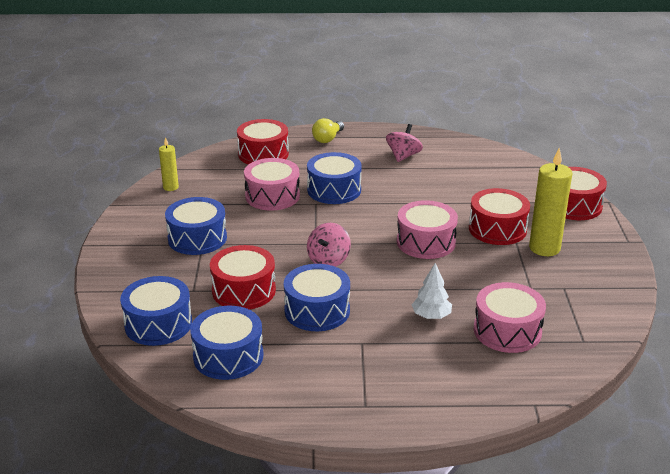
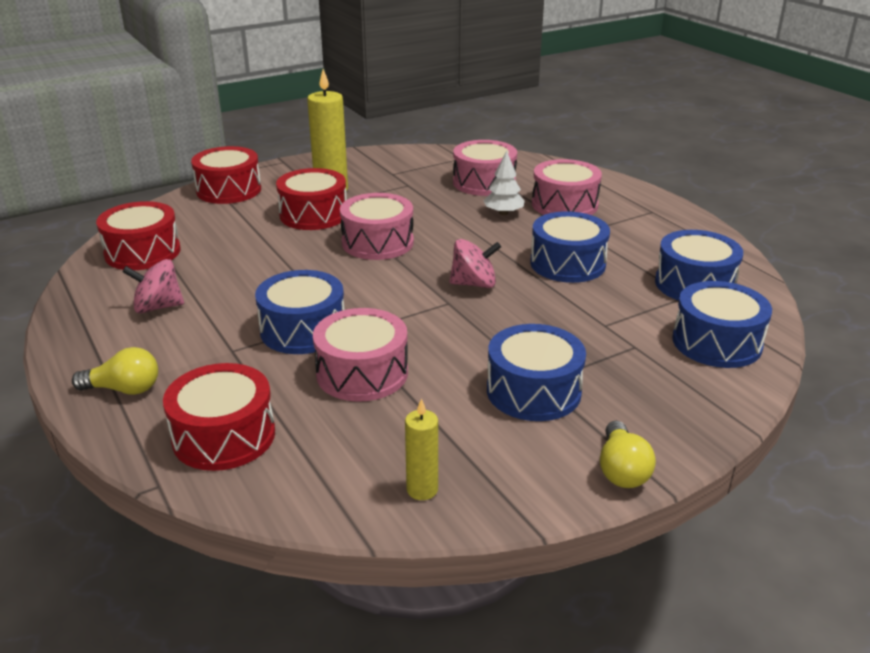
camera: 120 degrees left, 0 degrees up
red drum [210,245,276,309] -> red drum moved to [96,201,181,270]
none -> pink drum [532,159,602,215]
none -> yellow light bulb [600,421,656,488]

